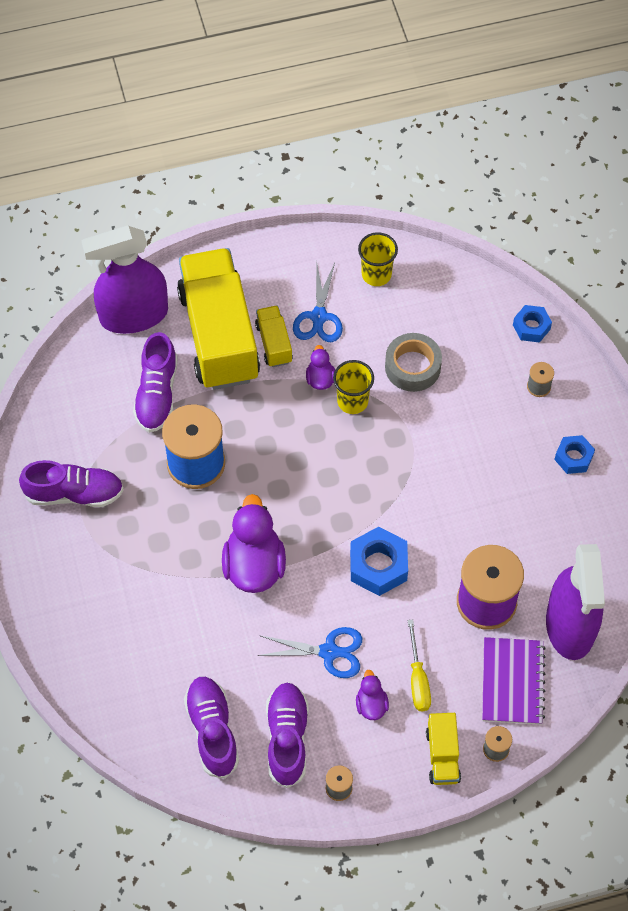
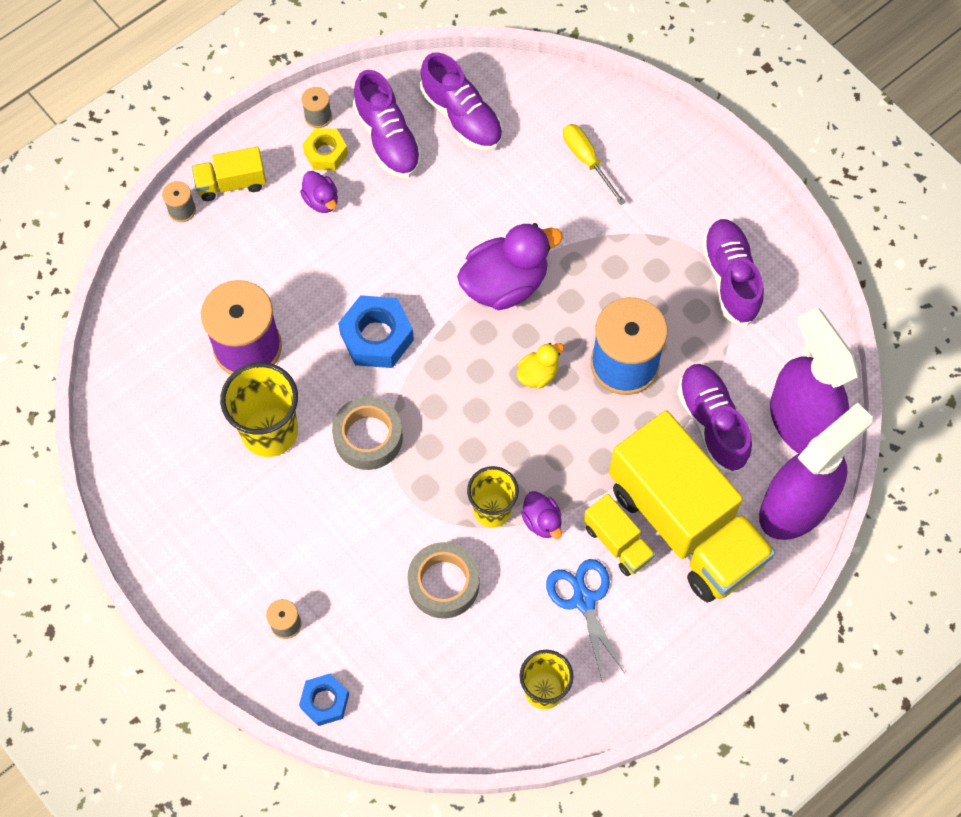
camera: 155 degrees right, 5 degrees up
purple shoe [19,460,124,507] -> purple shoe turned 105 degrees clockwise [702,219,764,326]
purple duck [222,494,286,593] -> purple duck turned 90 degrees counterclockwise [457,223,563,310]
blue scissors [258,627,363,678] -> none
yellow screwdriver [408,620,431,711] -> yellow screwdriver moved to [563,124,626,205]
yellow truck [426,713,461,785] -> yellow truck turned 75 degrees counterclockwise [192,147,266,201]
purple notebook [482,637,546,725] -> none
purple spray bottle [546,544,605,660] -> purple spray bottle moved to [770,308,858,454]
blue nut [554,435,595,474] -> none
none -> yellow cup [220,362,298,457]
none -> yellow nut [303,128,348,171]
none -> grey tape [332,397,403,470]
none -> yellow duck [517,343,564,389]

